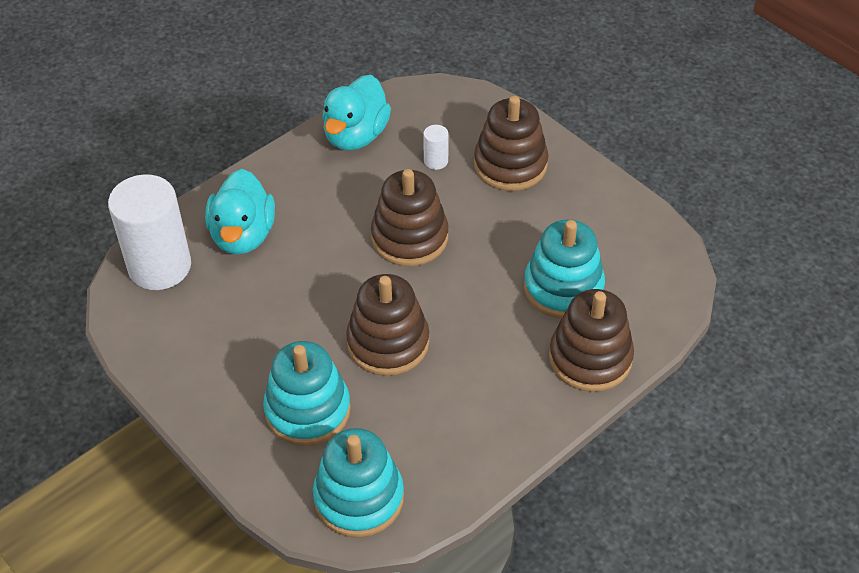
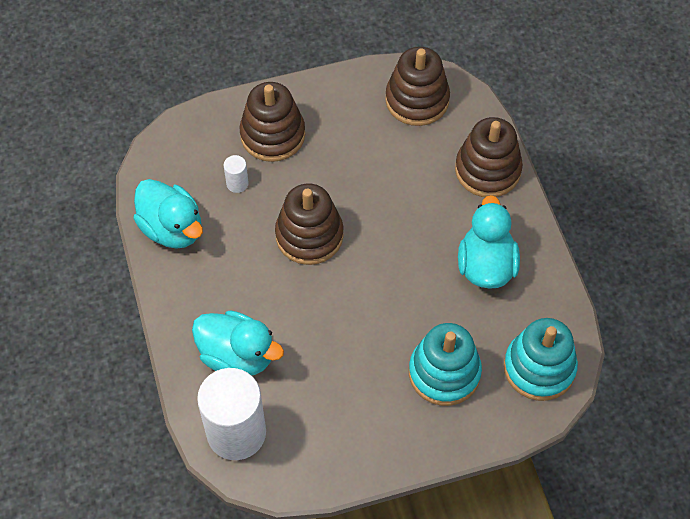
camera: 65 degrees left, 10 degrees up
brown stacking toy [346,274,429,376] -> brown stacking toy moved to [385,46,450,126]
turquoise stacking toy [524,220,605,319] -> none
none -> turquoise duck [458,195,520,289]

